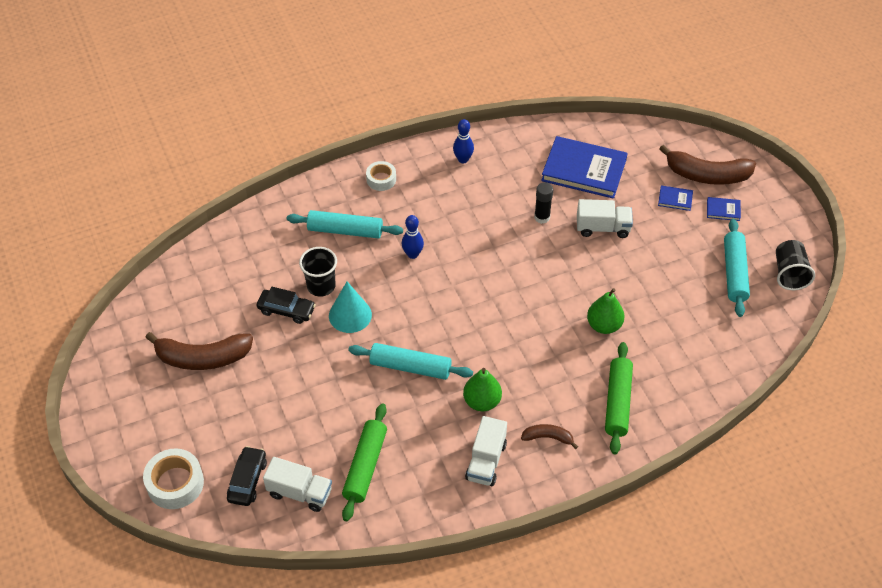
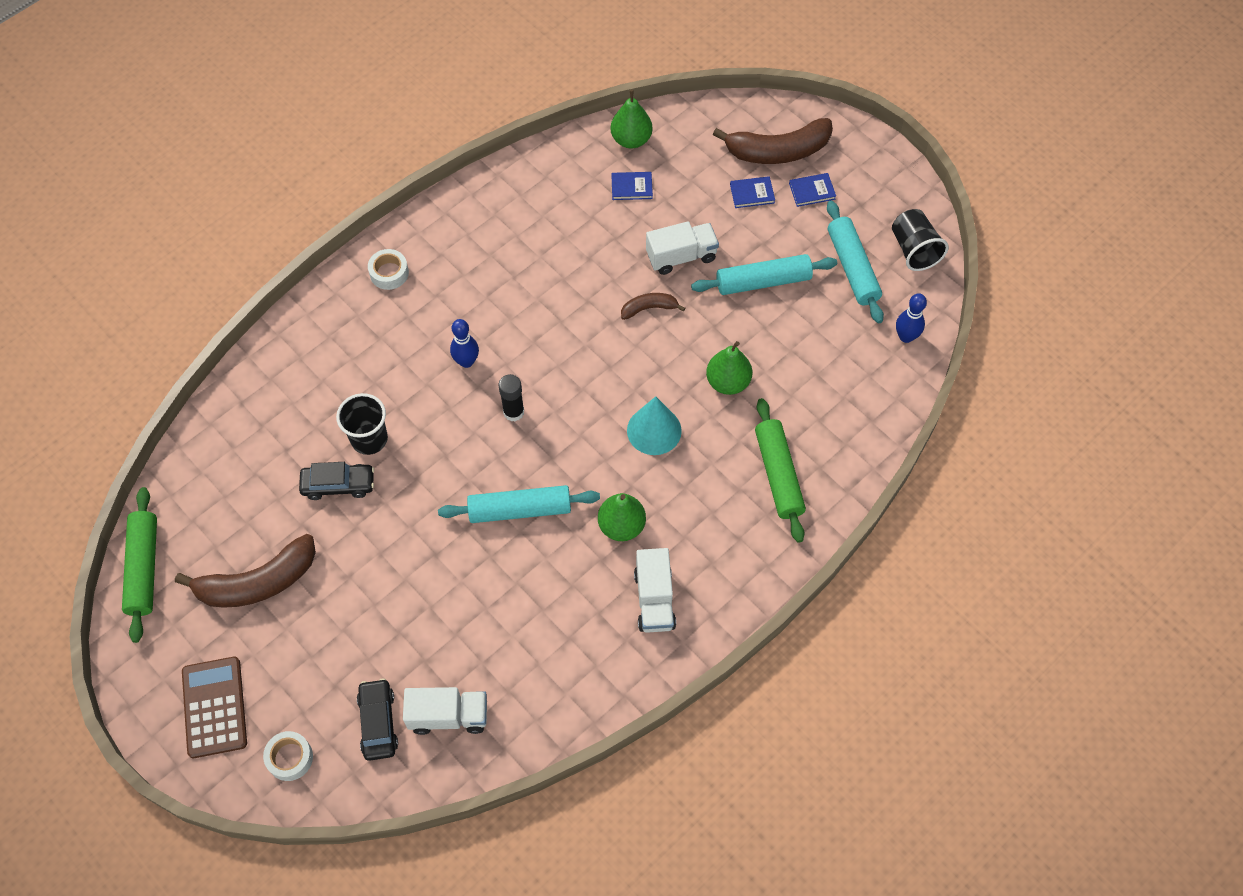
camera: 20 degrees left, 10 degrees up
white tape [143,449,204,509] -> white tape [263,731,313,781], size x0.63
turquoise rolling pin [287,210,403,239] -> turquoise rolling pin moved to [691,254,837,295]
turquoise cone [329,282,372,333] -> turquoise cone moved to [627,396,682,455]
green rolling pin [342,403,387,521] -> green rolling pin moved to [122,487,157,643]
blue bowling pin [453,119,474,163] -> blue bowling pin moved to [896,293,927,343]
brown banana [521,424,578,449] -> brown banana moved to [621,293,685,320]
black glue stick [534,182,553,224] -> black glue stick moved to [499,374,524,422]
blue book [541,136,628,199] -> blue book [611,172,653,200], size x0.43
none -> brown calculator [182,657,247,758]
none -> green pear [611,90,652,148]

